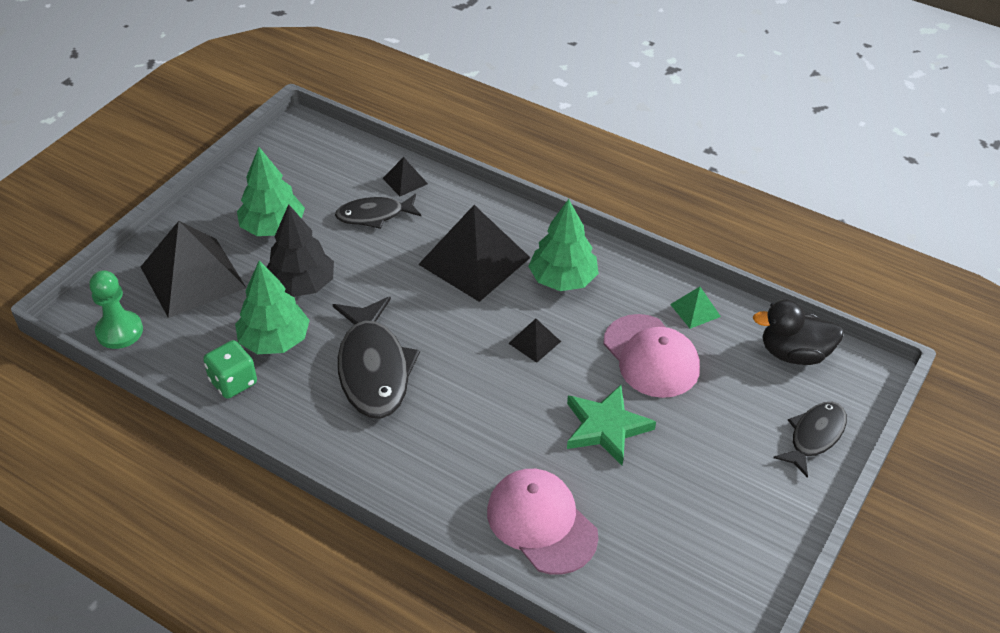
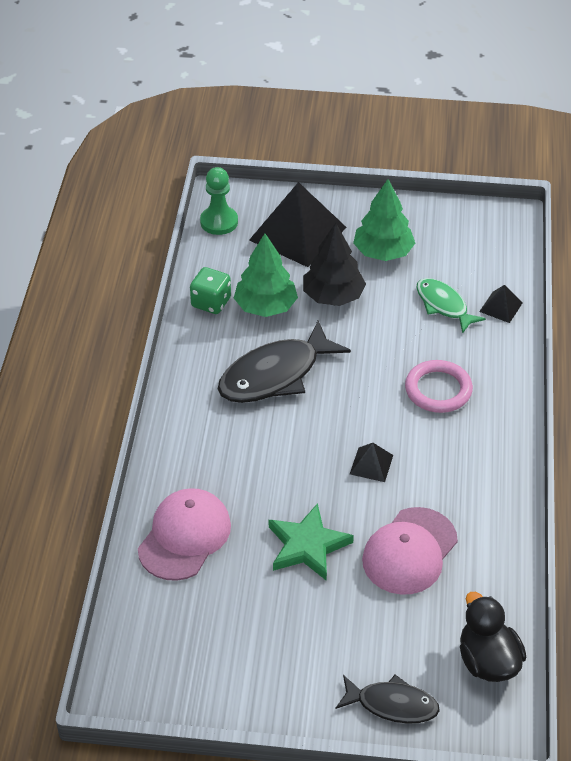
camera: 65 degrees right, 0 degrees up
black fish [335,194,421,229] -> green fish [416,278,486,334]
black pyramid [418,205,531,302] -> pink ring [405,360,473,413]
green tree [528,199,599,291] -> none
green pyramid [670,287,721,329] -> none

